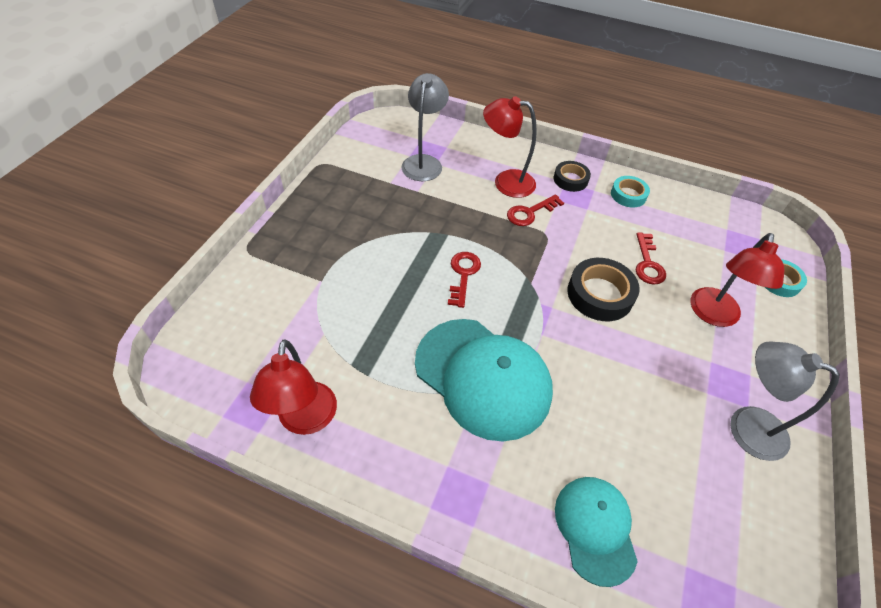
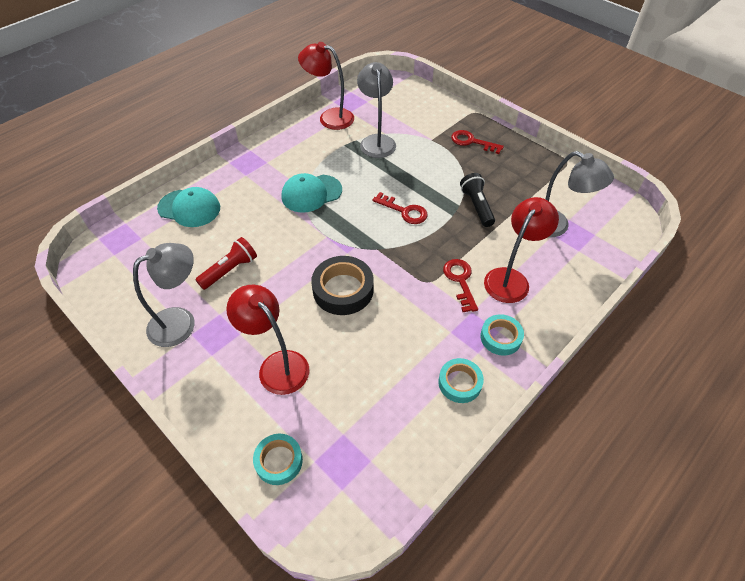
camera: 115 degrees right, 0 degrees up
turquoise cap [415,319,553,441] -> turquoise cap [282,173,342,213], size x0.59
black tape [554,161,591,192] -> turquoise tape [480,314,524,356]
red key [636,232,666,285] -> red key moved to [451,130,504,154]
none -> red flashlight [195,237,257,290]
none -> grey lamp [357,62,396,158]
none -> black flashlight [460,173,495,227]

